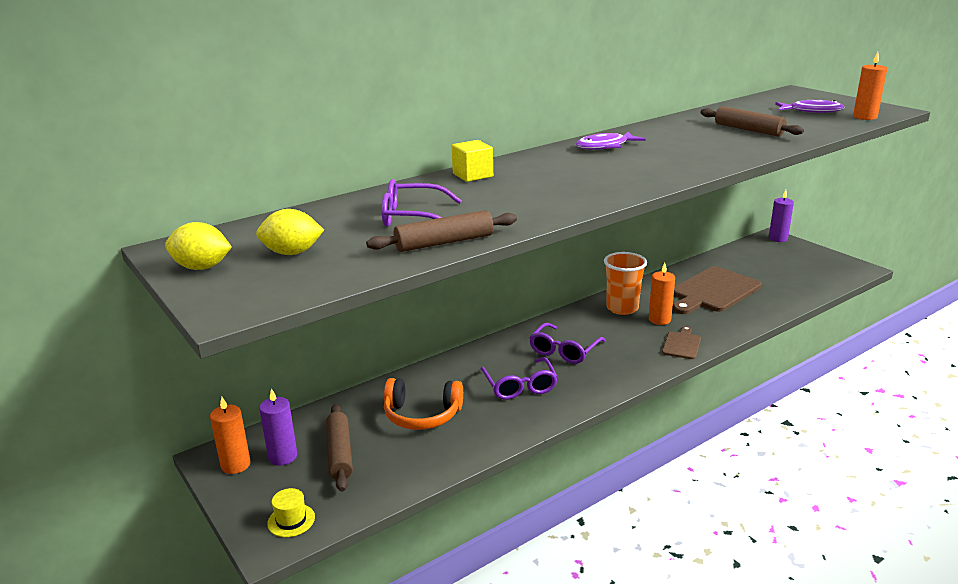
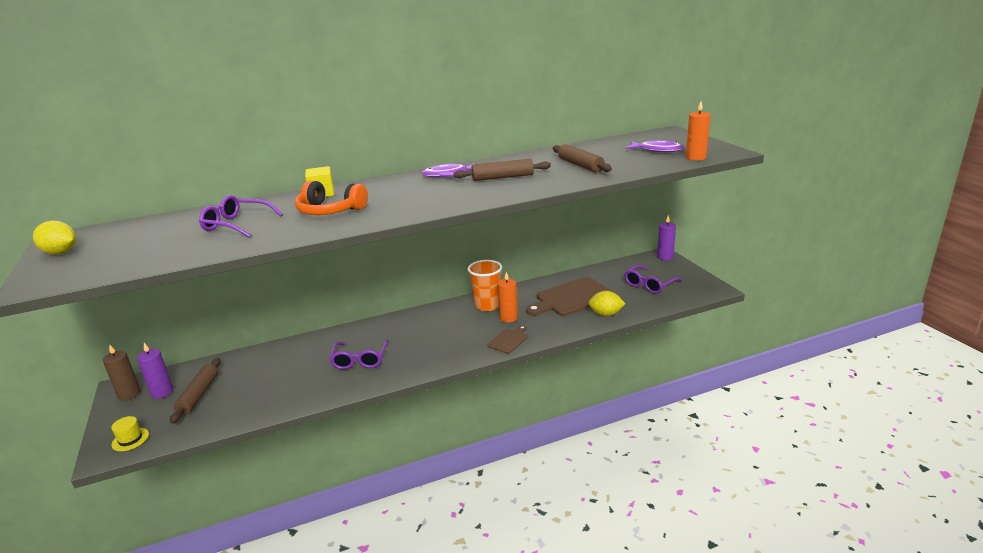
camera: 15 degrees right, 0 degrees up
orange candle [210,397,251,474] -> brown candle [103,345,141,401]
yellow lemon [256,209,324,255] -> yellow lemon moved to [588,291,625,316]
brown rolling pin [366,210,517,252] -> brown rolling pin moved to [454,159,551,181]
orange headphones [384,378,463,430] -> orange headphones moved to [295,181,368,215]
purple glasses [529,323,606,364] -> purple glasses moved to [624,265,682,294]

